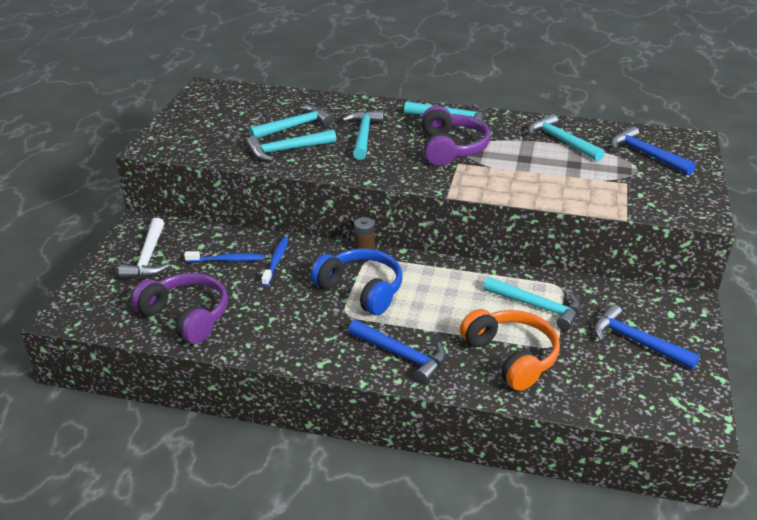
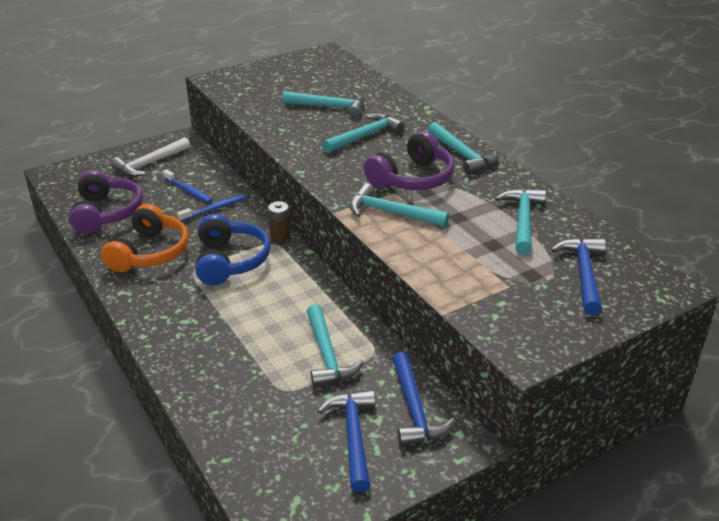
camera: 45 degrees right, 0 degrees up
turquoise hammer [246,129,336,161] -> turquoise hammer moved to [350,183,449,227]
blue hammer [348,320,446,384] -> blue hammer moved to [393,352,455,446]
orange headphones [460,309,560,391] -> orange headphones moved to [101,204,189,272]

